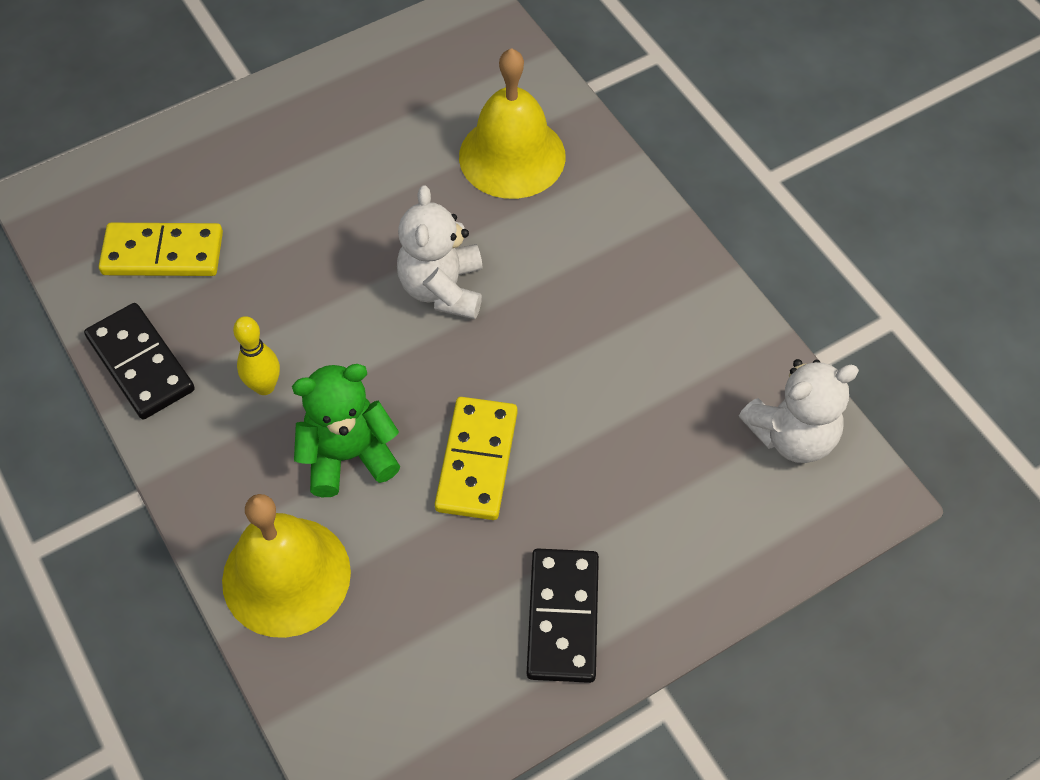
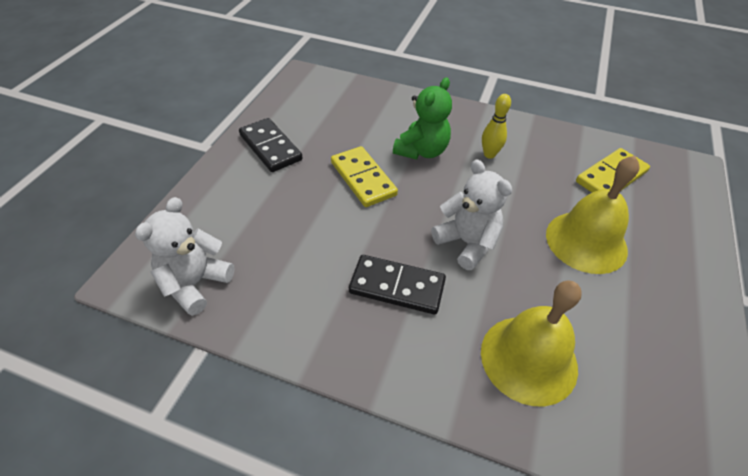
camera: 140 degrees right, 10 degrees down
black domino [84,303,195,419] -> black domino moved to [349,255,446,315]
yellow bell [222,494,351,638] -> yellow bell moved to [546,156,640,274]

